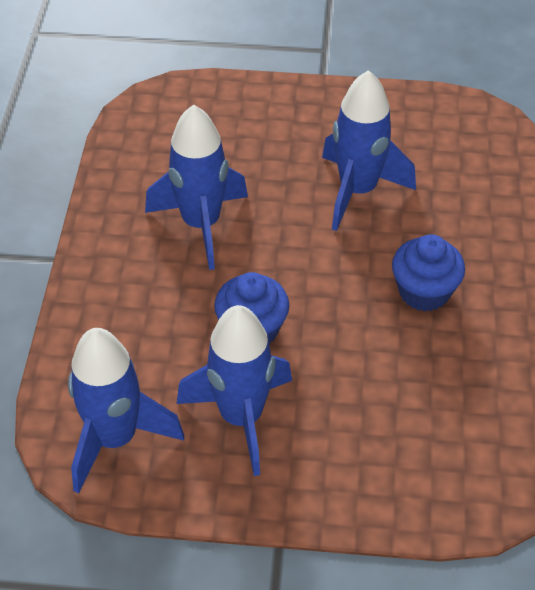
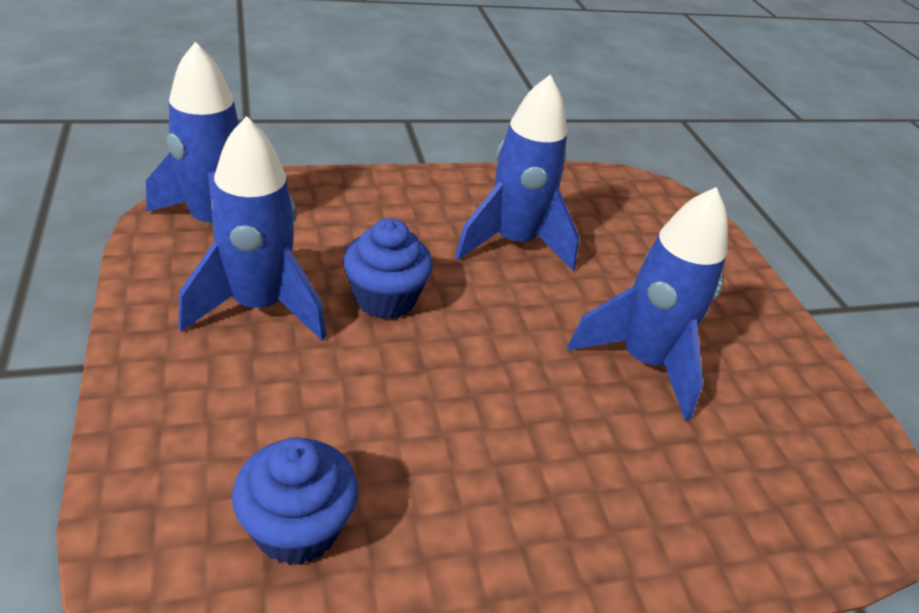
camera: 65 degrees right, 10 degrees down
blue cupcake [392,234,465,312] -> blue cupcake moved to [232,437,358,565]

